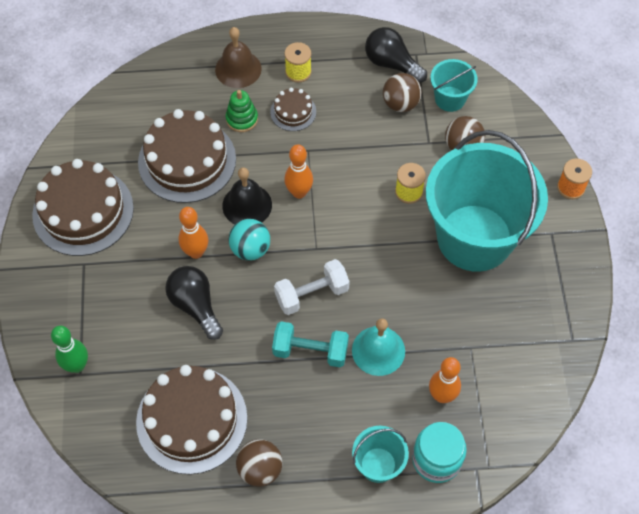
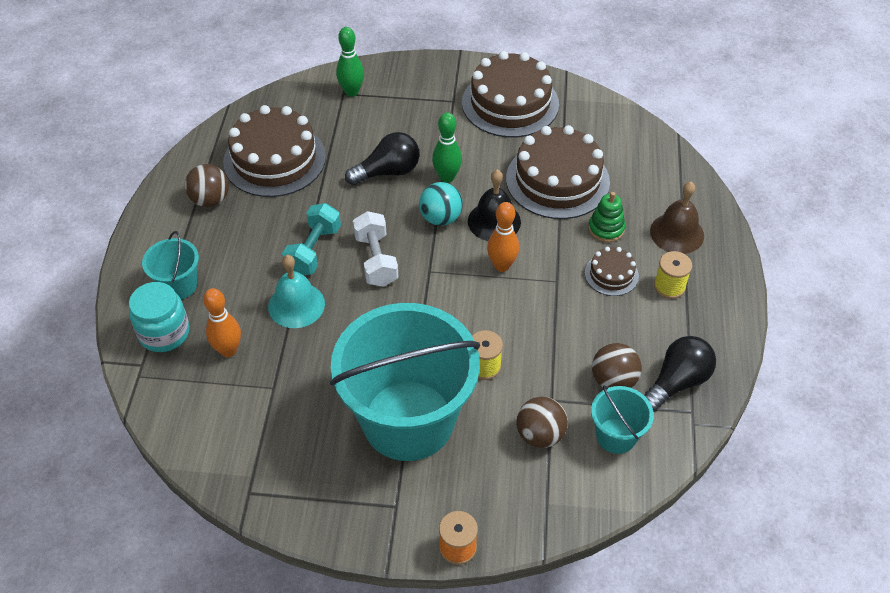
camera: 100 degrees right, 10 degrees down
orange bowling pin [179,207,208,259] -> green bowling pin [432,113,462,183]

